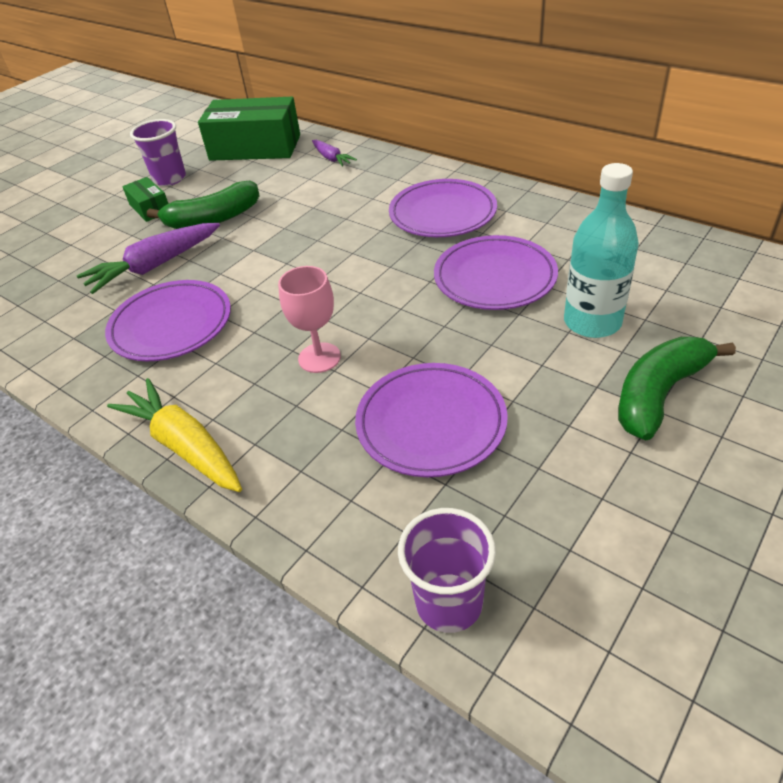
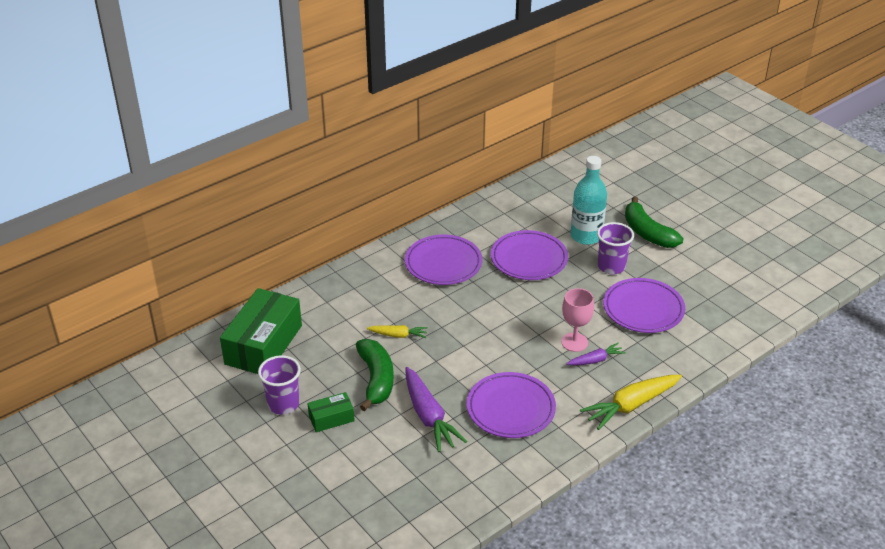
camera: 80 degrees left, 5 degrees down
purple carrot [312,140,357,167] -> purple carrot moved to [566,343,626,365]
purple cup [398,508,496,633] -> purple cup moved to [597,222,634,275]
none -> yellow carrot [367,325,428,338]

